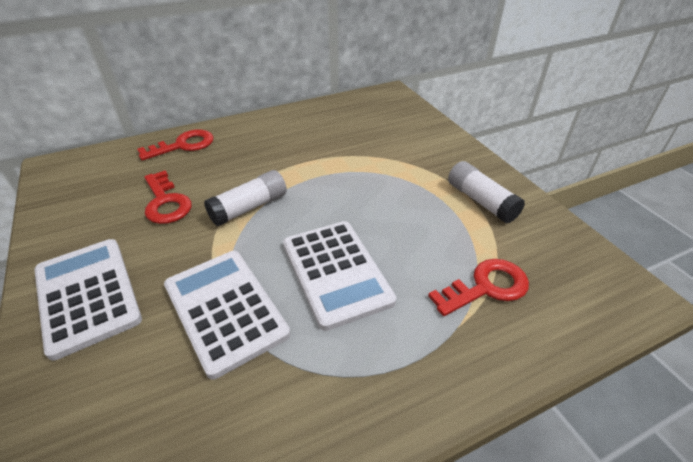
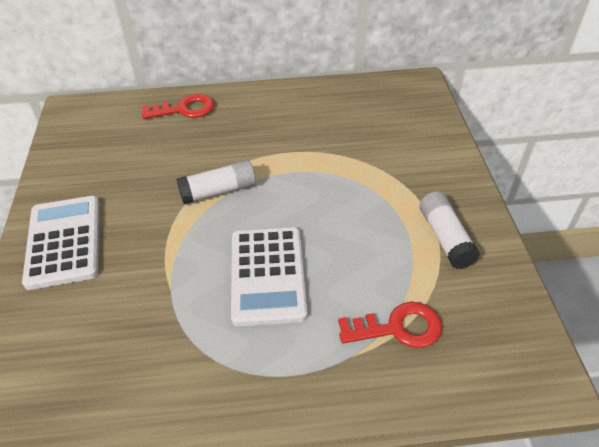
camera: 20 degrees right, 5 degrees up
red key [144,171,192,224] -> none
white calculator [164,251,291,379] -> none

